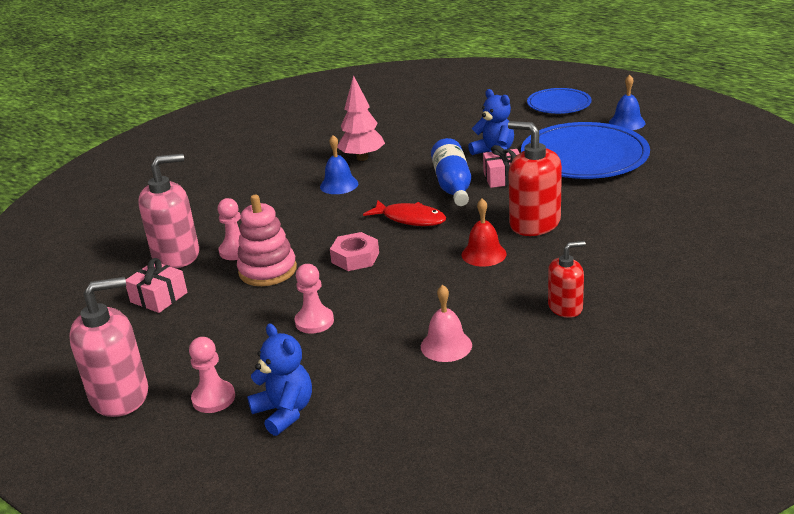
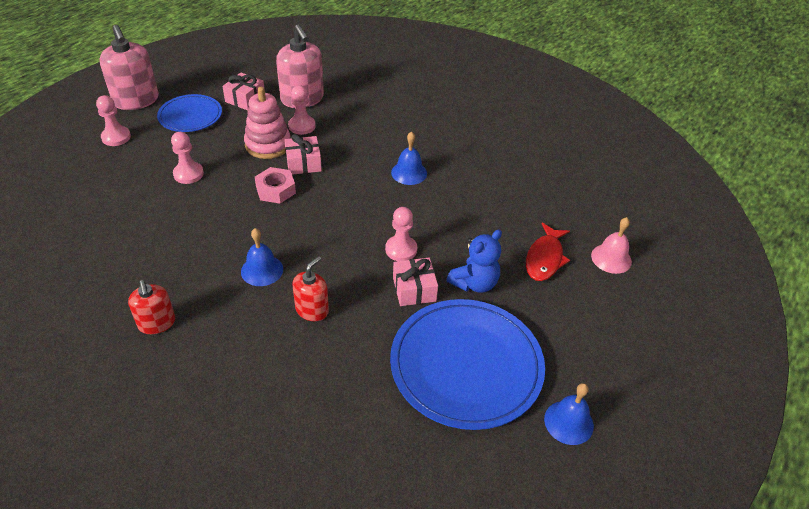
camera: 80 degrees right, 15 degrees up
blue teddy bear [247,323,312,436] -> none
pink tree [337,75,385,161] -> none
red fish [363,200,446,226] -> red fish moved to [526,222,570,281]
pink bell [421,285,472,362] -> pink bell moved to [591,217,632,274]
blue bottle [431,138,471,206] -> pink pawn [385,207,417,261]
red bell [461,198,507,267] -> blue bell [241,228,283,286]
red soap dispenser [508,121,562,236] -> red soap dispenser [293,256,329,321], size x0.60
blue plate [527,88,592,114] -> blue plate moved to [157,94,222,132]
none -> pink gift [284,134,322,175]

